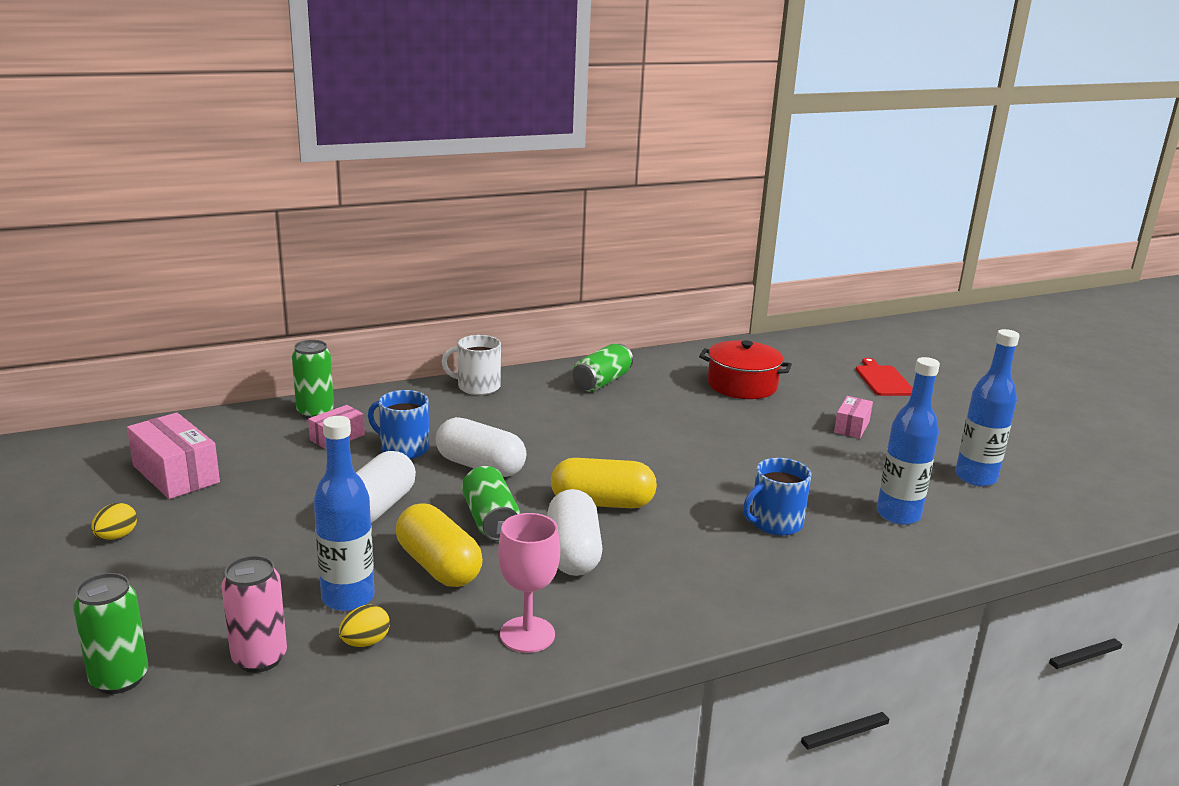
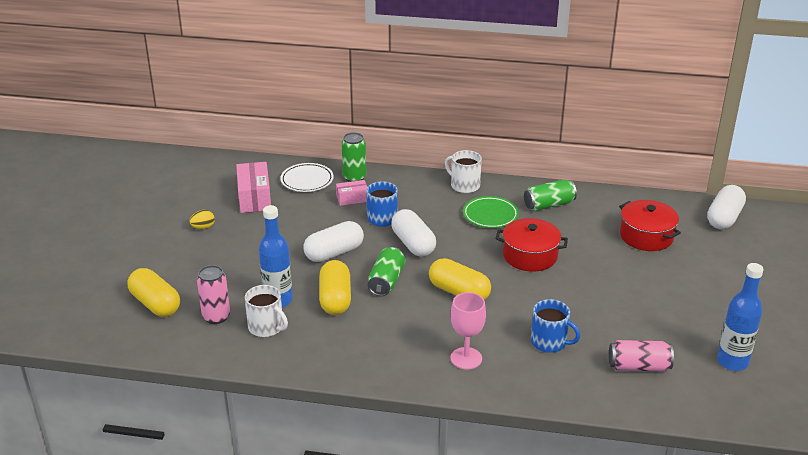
camera: 35 degrees right, 10 degrees up
green can [73,573,148,694] -> yellow capsule [127,268,180,317]
yellow egg [339,604,390,647] -> white mug [245,285,288,337]
pink goblet [498,513,560,653] -> pink goblet moved to [451,292,486,369]
white capsule [547,489,603,576] -> white capsule moved to [707,185,746,229]
blue mug [743,458,811,536] -> blue mug turned 150 degrees counterclockwise [531,299,580,353]
pink box [834,396,873,438] -> none
red cutting board [856,358,913,396] -> none
blue bottle [877,357,940,525] -> pink can [609,340,674,371]
none -> white plate [280,163,334,192]
none -> green plate [463,196,519,228]
none -> red pot [496,218,568,272]

